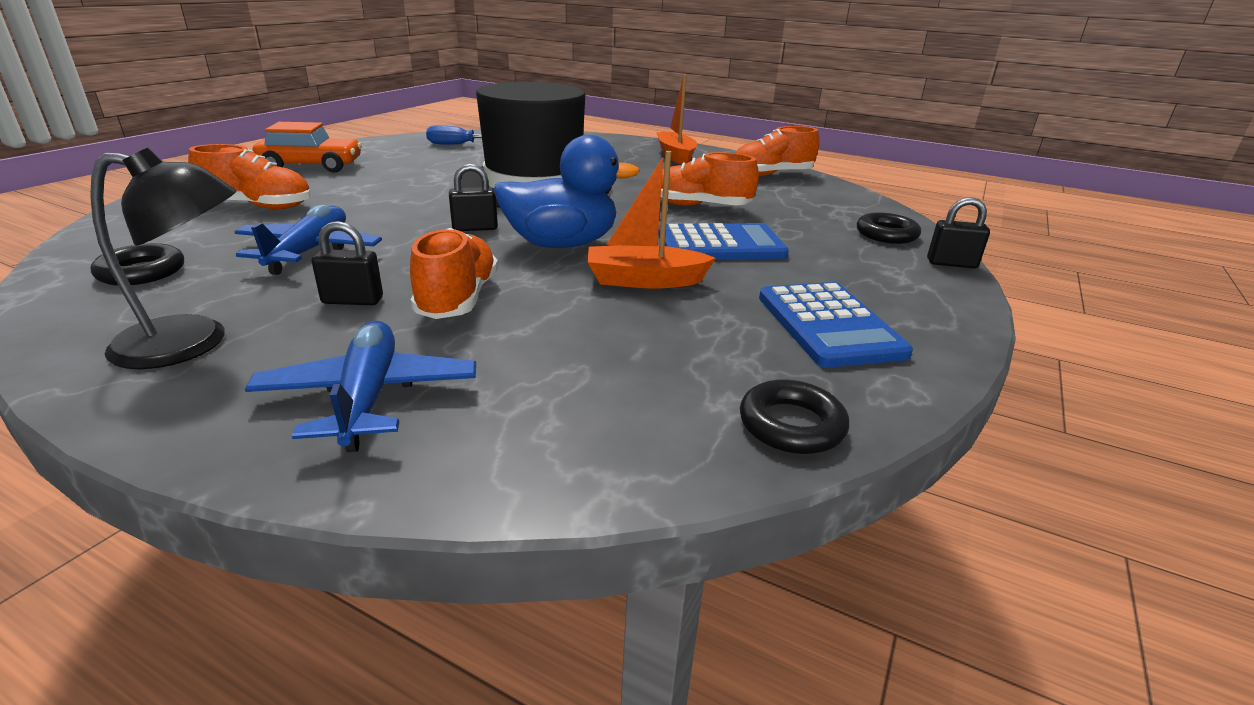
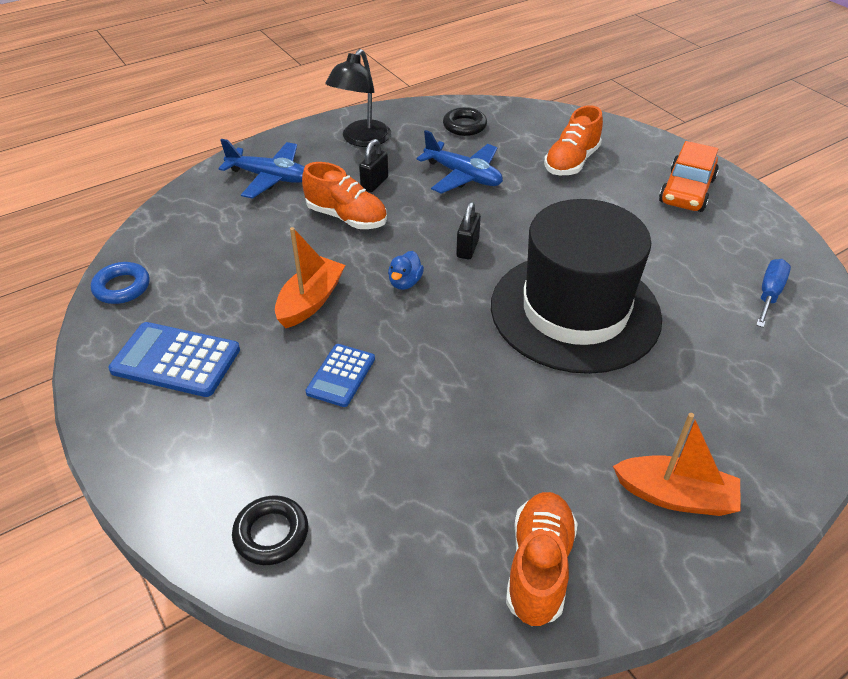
camera: 120 degrees right, 15 degrees up
blue duck [493,135,640,248] -> blue duck [388,251,424,290], size x0.45
blue calculator [658,223,789,260] -> blue calculator [305,344,375,407], size x0.63
orange shoe [661,152,759,206] -> none
black ring [740,379,849,454] -> blue ring [91,262,150,304]
black padlock [927,197,990,268] -> none

